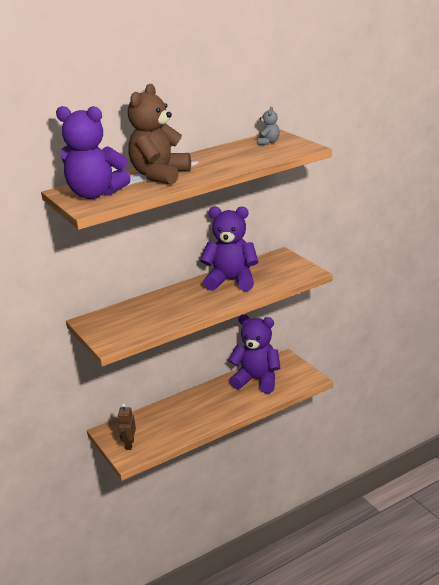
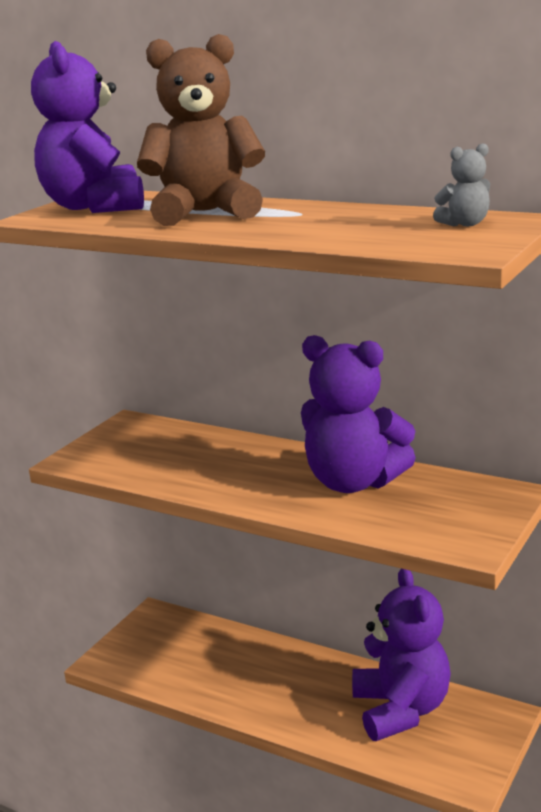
camera: 60 degrees right, 5 degrees down
brown robot [118,404,136,450] -> none
purple teddy bear [200,206,258,291] -> purple teddy bear turned 135 degrees clockwise [301,335,416,493]

